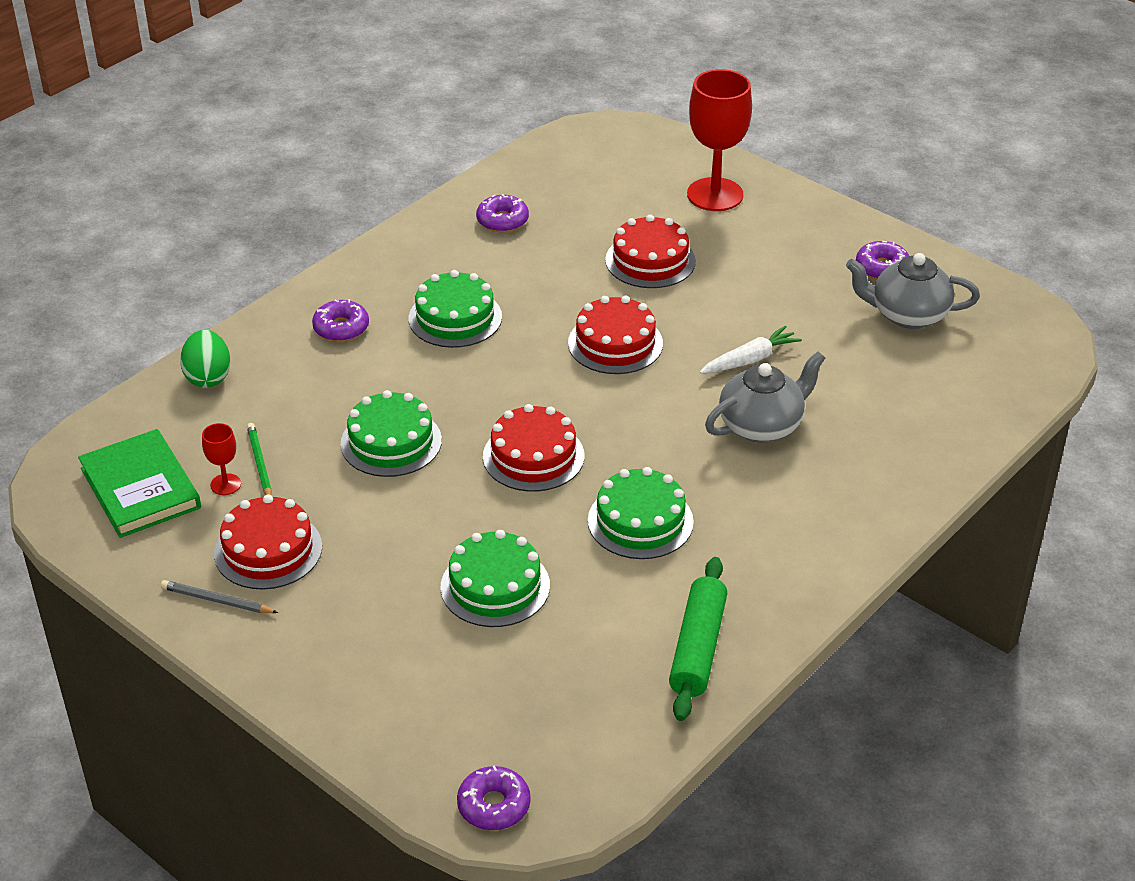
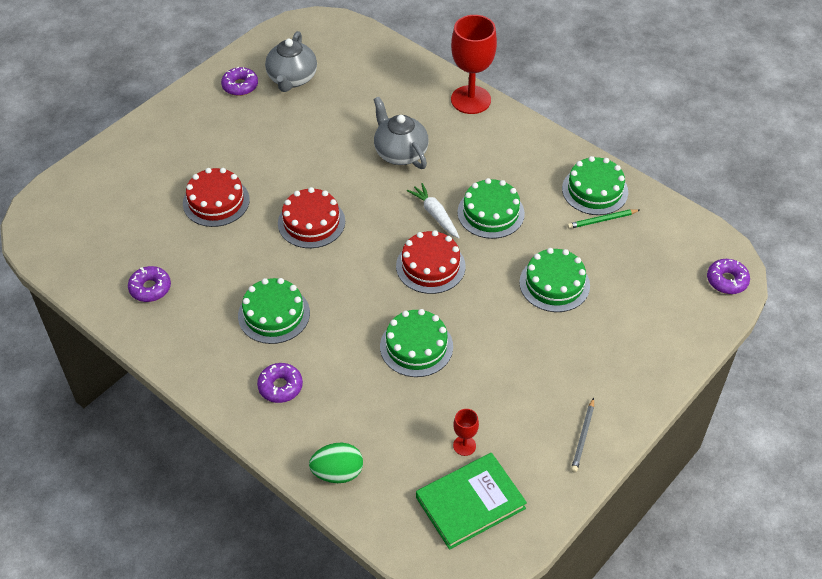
camera: 90 degrees left, 10 degrees up
red cake [214,495,322,590] -> none
green pencil [247,423,272,496] -> green pencil moved to [567,209,640,229]
green rolling pin [669,557,727,721] -> green cake [562,156,628,215]
red goblet [687,69,752,211] -> red goblet moved to [451,15,497,114]
white carrot [700,326,802,374] -> white carrot moved to [407,183,460,239]

